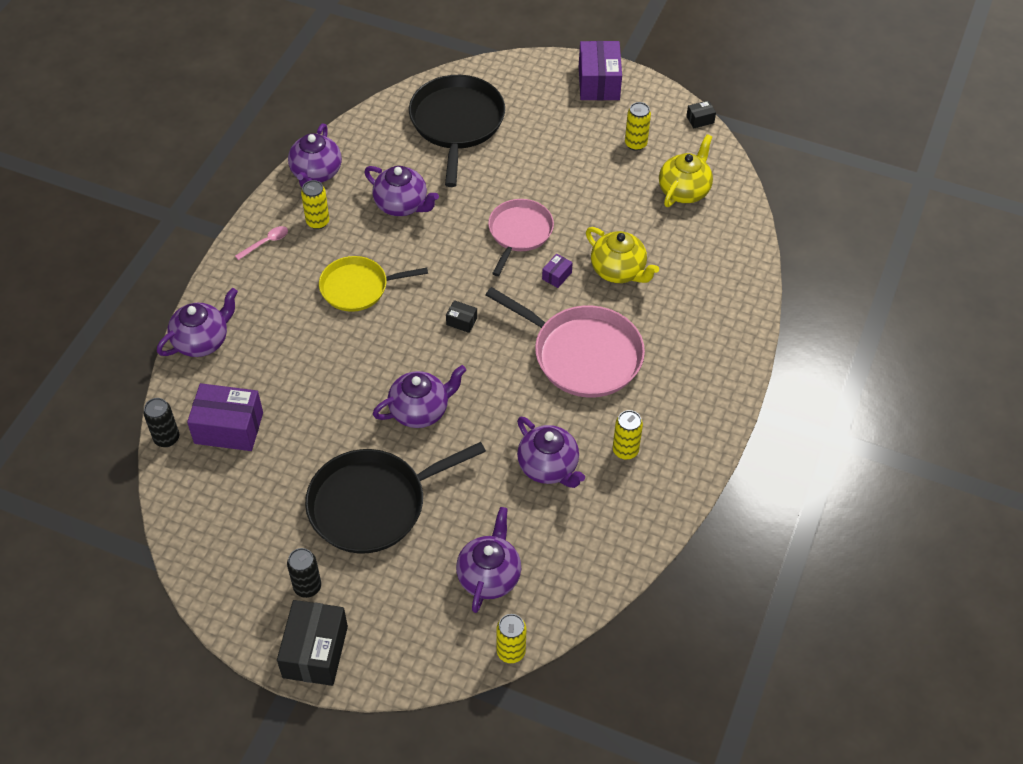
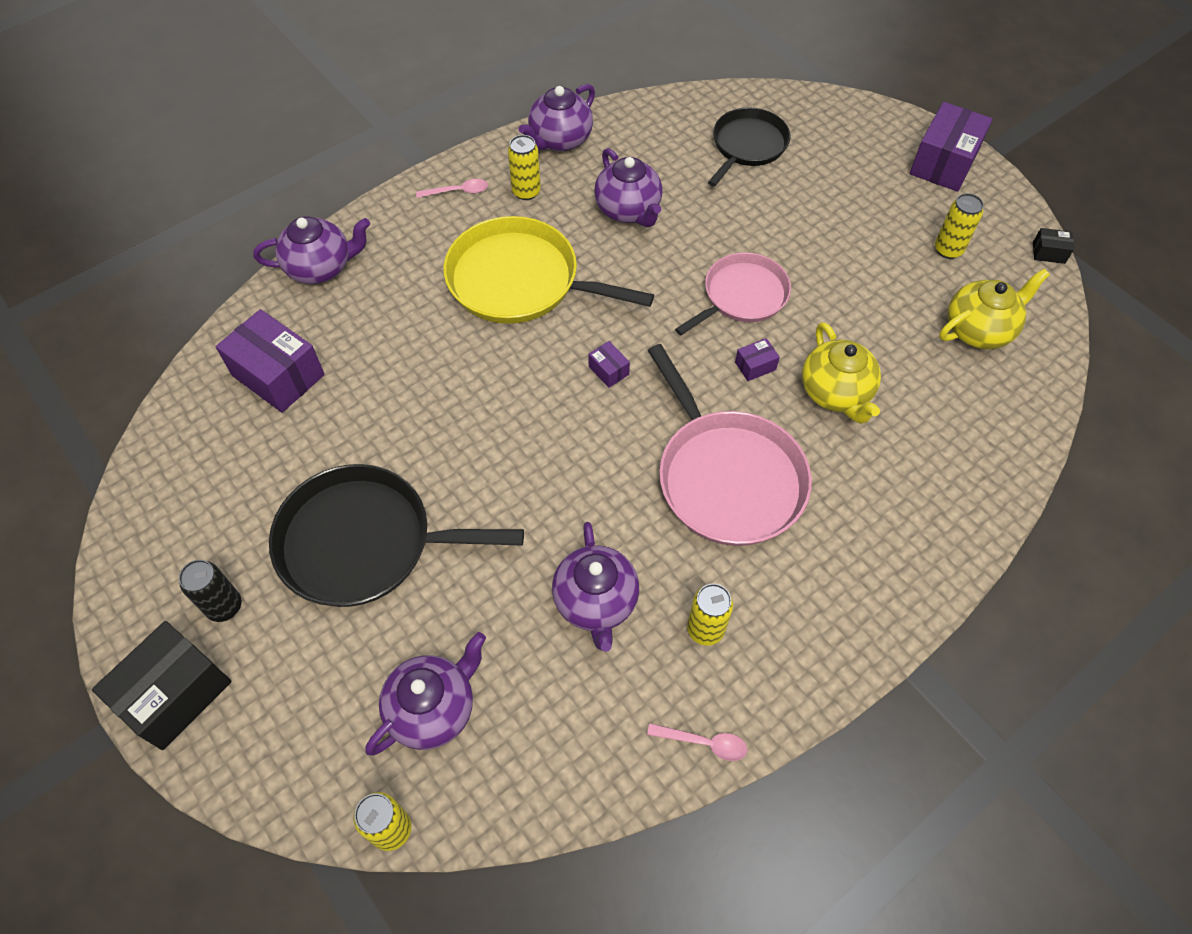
camera: 30 degrees right, 5 degrees up
black can [144,398,179,447] -> none
yellow pan [319,256,428,312] -> yellow pan [443,216,654,324], size x1.56
purple teapot [373,365,466,428] -> none
black pan [409,75,505,187] -> black pan [708,108,790,187], size x0.64
black box [446,300,477,333] -> purple box [589,341,630,388]
none -> pink spoon [647,723,748,761]

